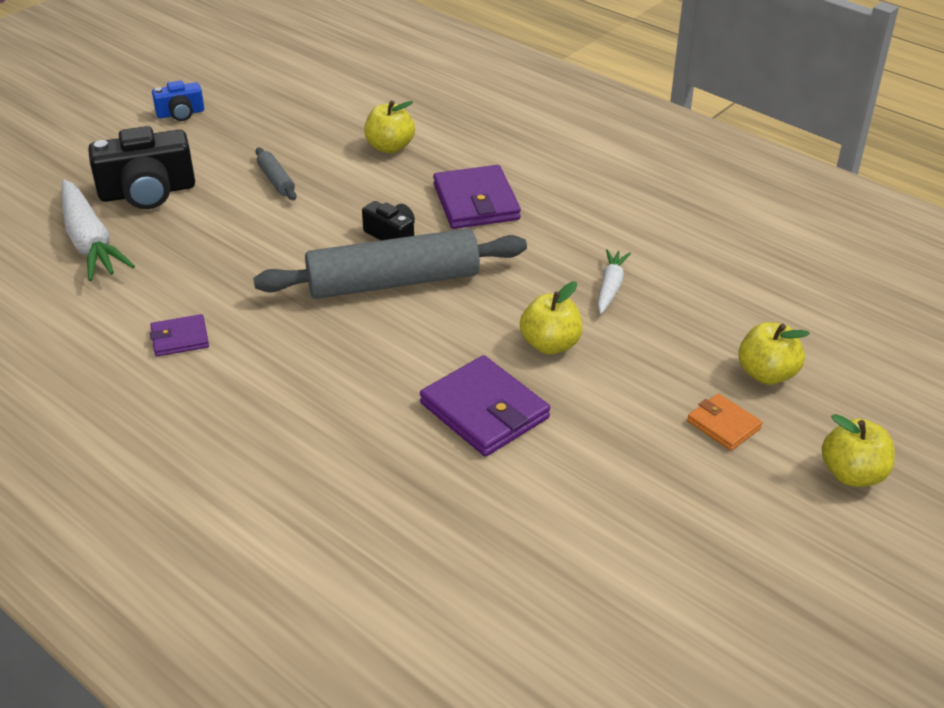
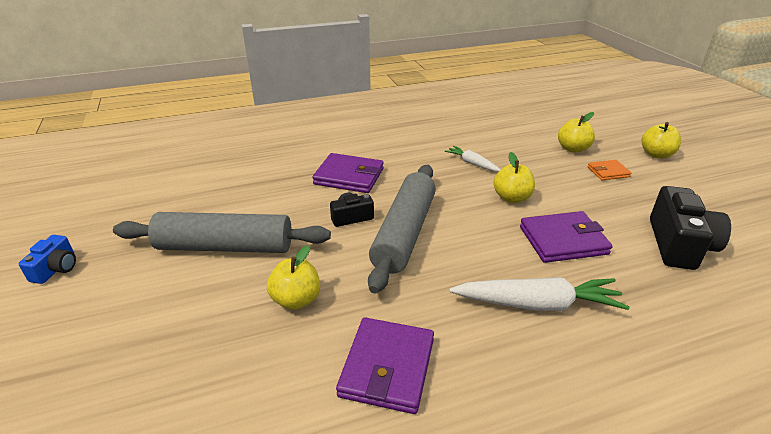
camera: 60 degrees left, 5 degrees down
white carrot [61,180,135,281] -> white carrot moved to [449,277,629,311]
black camera [88,126,195,209] -> black camera moved to [650,186,731,270]
purple wallet [150,314,209,357] -> purple wallet [336,317,434,414], size x1.81
grey rolling pin [256,148,296,200] -> grey rolling pin [113,212,331,253], size x2.39
yellow apple [364,100,415,153] -> yellow apple moved to [267,245,320,310]

